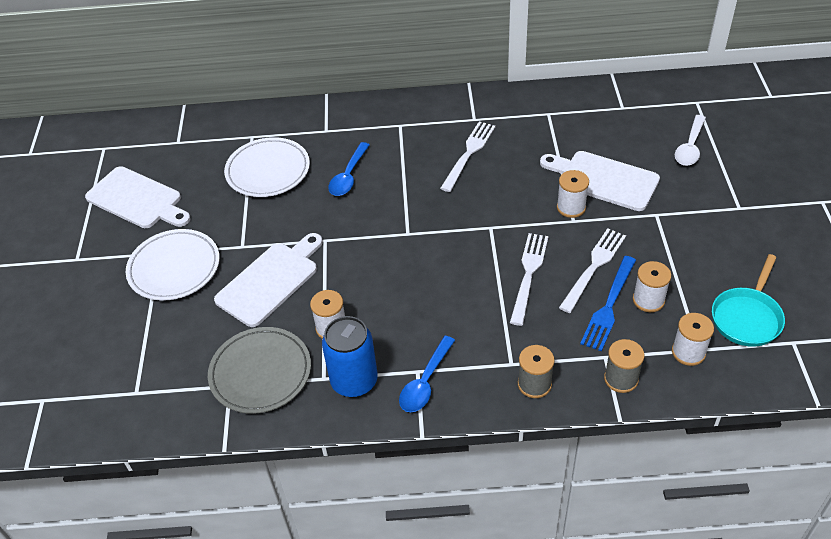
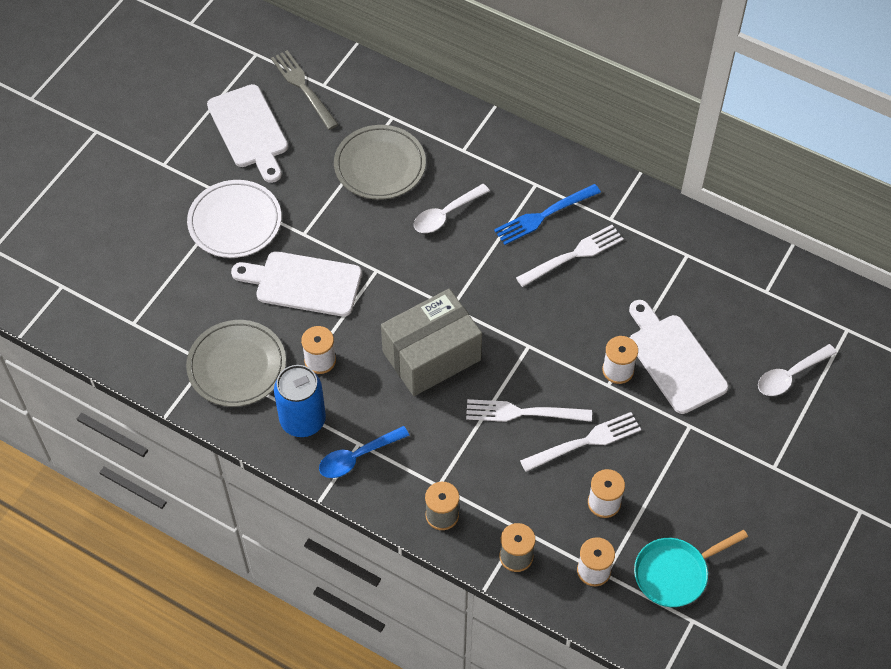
camera: 30 degrees right, 10 degrees up
white cutting board [214,233,323,327] -> white cutting board turned 150 degrees counterclockwise [231,251,362,317]
white plate [224,137,310,197] -> grey plate [334,125,426,200]
blue spoon [328,142,370,196] -> white spoon [414,184,490,233]
white fork [510,233,549,326] -> white fork turned 135 degrees counterclockwise [466,399,592,422]
blue fork [580,256,636,351] -> blue fork moved to [494,184,601,245]
none -> grey fork [271,50,339,130]
none -> grey box [381,289,482,396]

